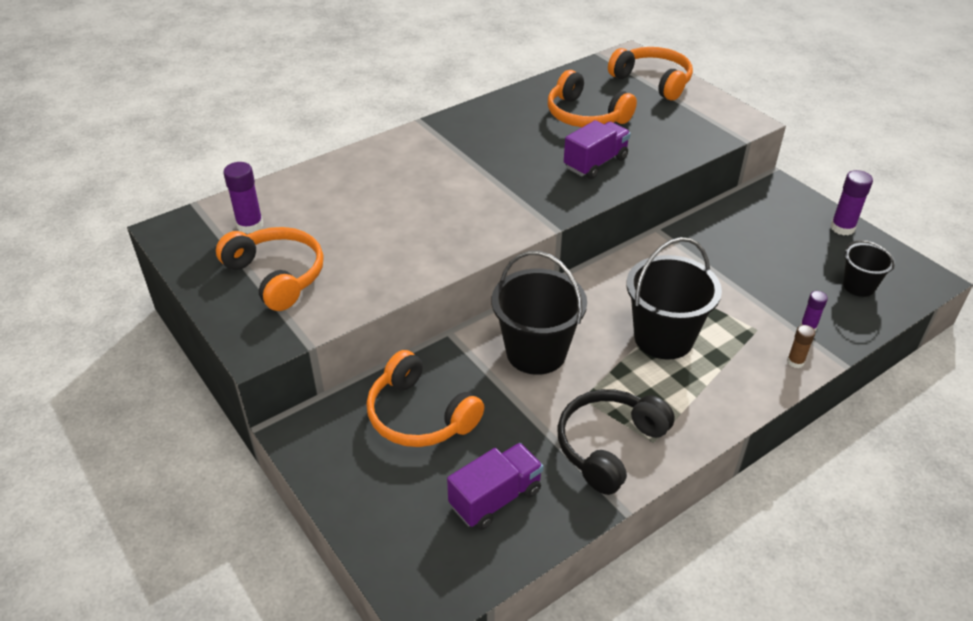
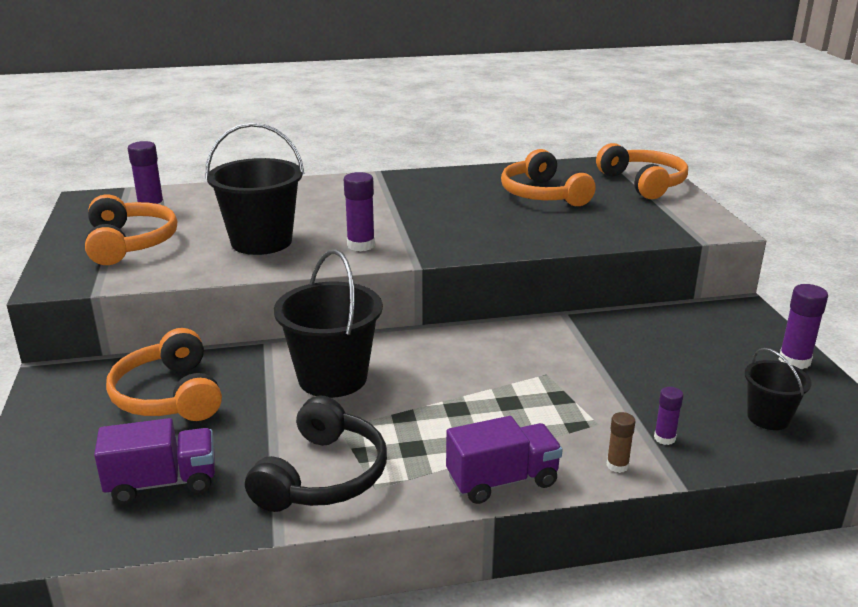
camera: 25 degrees right, 15 degrees down
black headphones [557,389,675,495] -> black headphones turned 135 degrees clockwise [245,396,387,512]
purple truck [564,120,631,179] -> purple truck moved to [446,416,563,504]
black bucket [626,237,722,360] -> black bucket moved to [205,123,304,255]
none -> purple glue stick [344,172,375,252]

